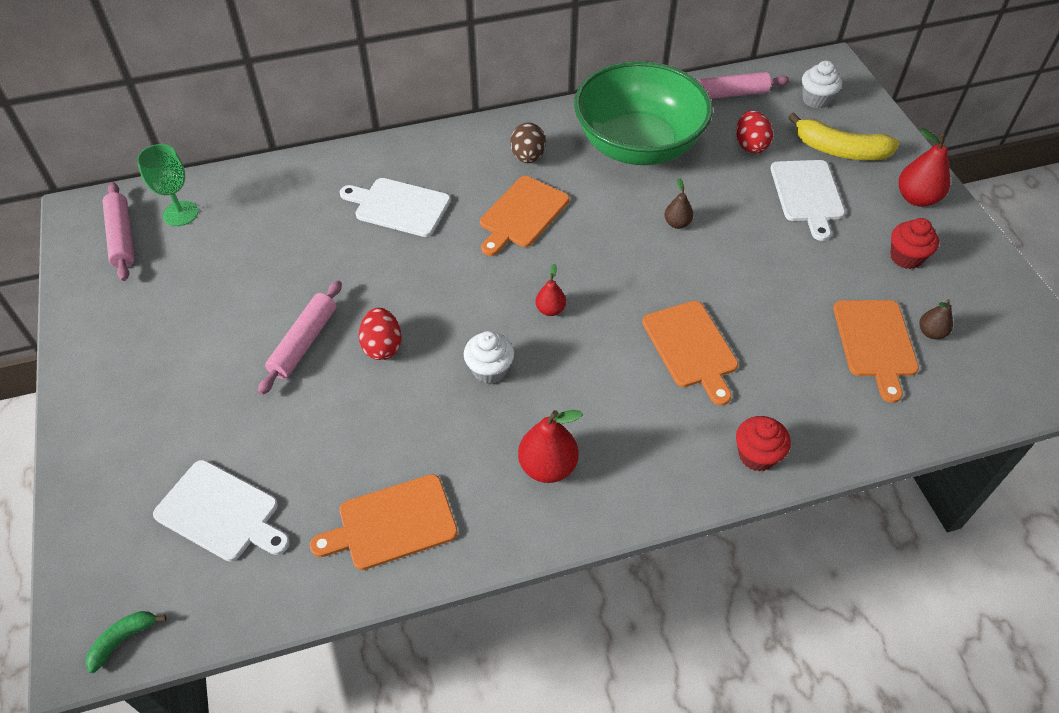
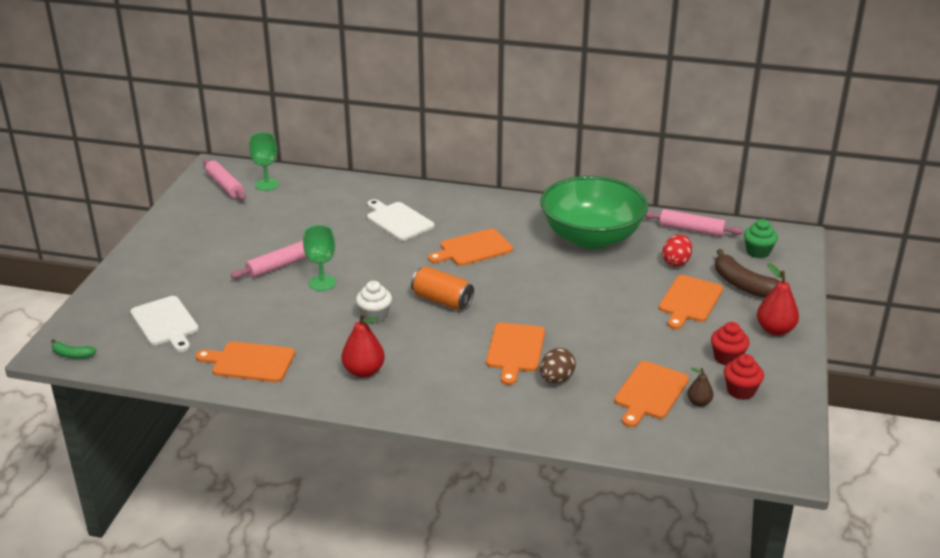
camera: 30 degrees right, 20 degrees down
green banana [85,611,167,673] -> green banana turned 150 degrees counterclockwise [51,339,97,359]
pink rolling pin [103,182,135,281] -> pink rolling pin turned 45 degrees counterclockwise [203,159,246,200]
red egg [359,308,401,360] -> green goblet [303,225,336,291]
brown egg [510,122,546,163] -> brown egg moved to [540,348,576,384]
red pear [536,264,566,316] -> orange can [411,266,474,310]
brown pear [664,178,693,229] -> none
red cupcake [736,416,791,472] -> red cupcake moved to [724,354,764,400]
white cutting board [771,160,845,241] -> orange cutting board [659,275,723,329]
yellow banana [788,112,900,160] -> brown banana [715,249,780,298]
white cupcake [802,61,842,108] -> green cupcake [744,219,778,258]

